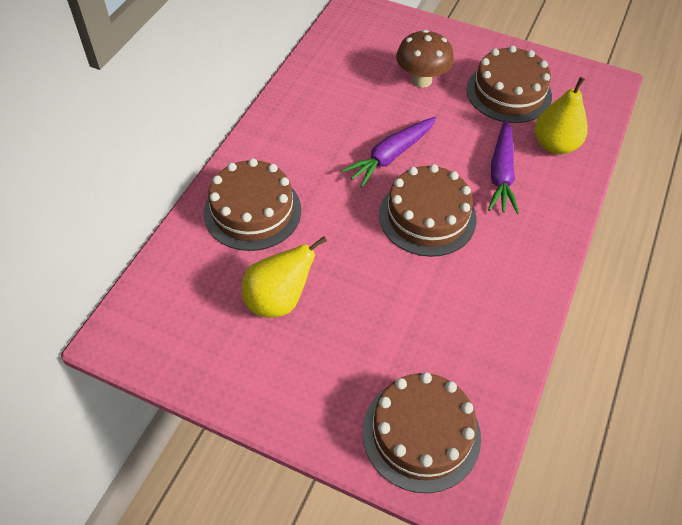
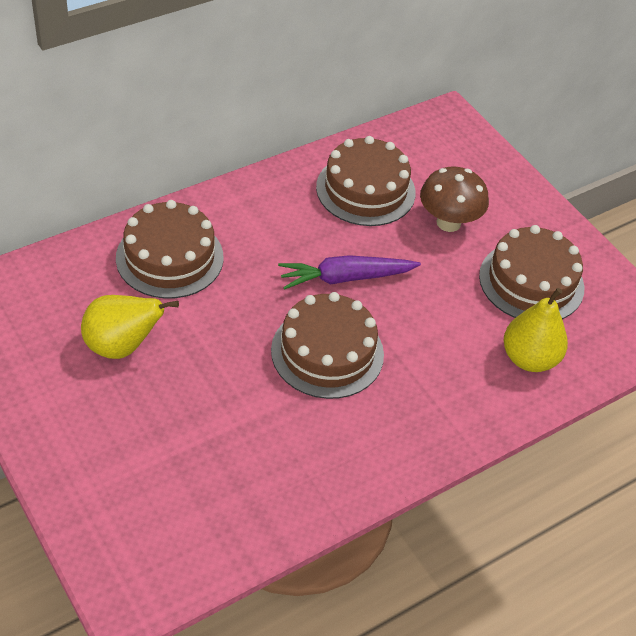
camera: 30 degrees right, 5 degrees down
brown cake [362,372,481,493] -> brown cake moved to [316,136,416,226]
purple carrot [488,120,519,214] -> none

